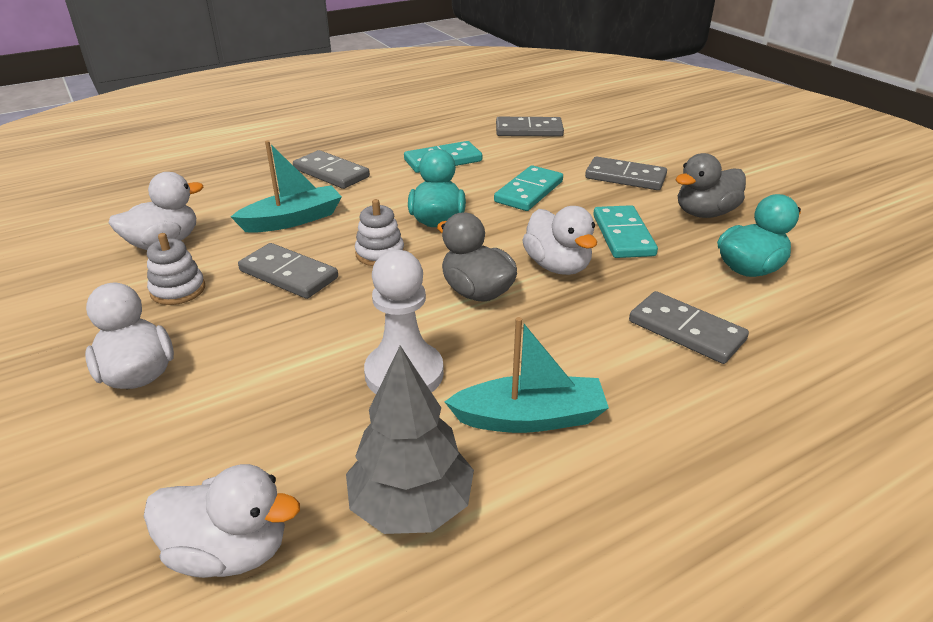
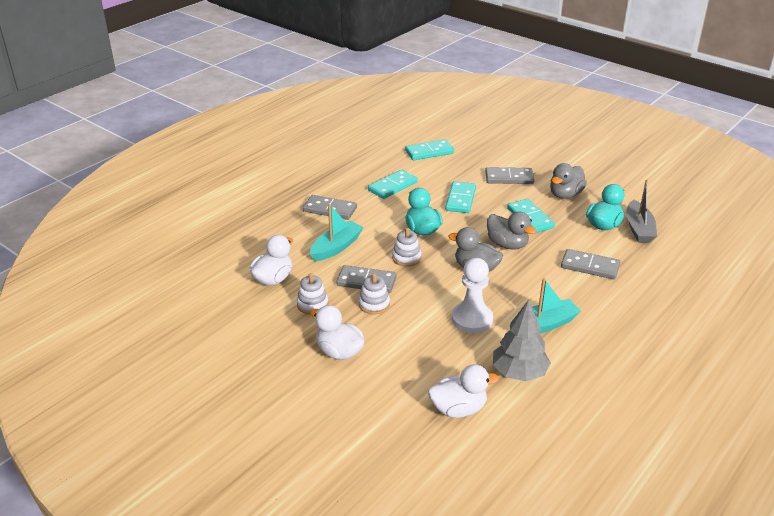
camera: 20 degrees left, 0 degrees up
grey domino [496,117,564,137] -> turquoise domino [405,139,454,160]
white duck [522,206,597,275] -> grey duck [487,212,536,250]
none -> white stacking toy [359,273,390,314]
none -> grey boat [626,179,657,243]

